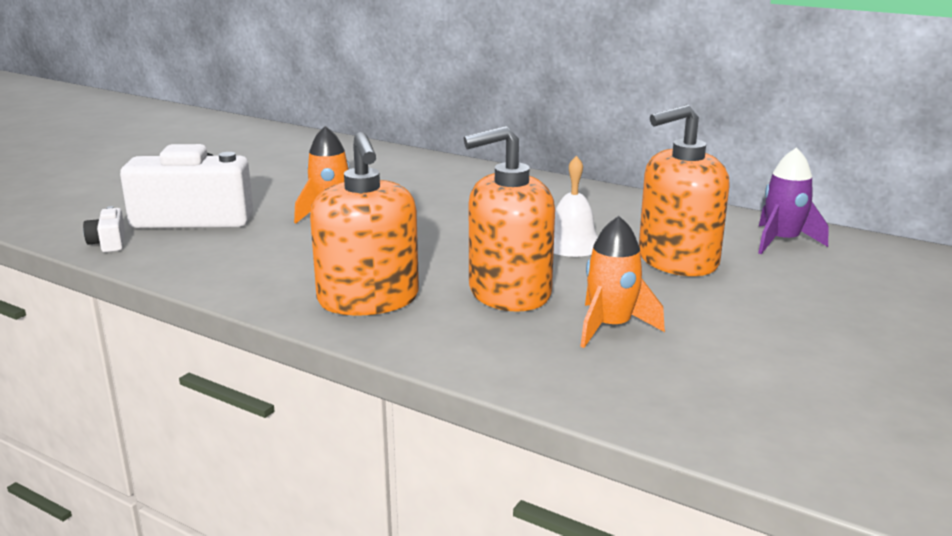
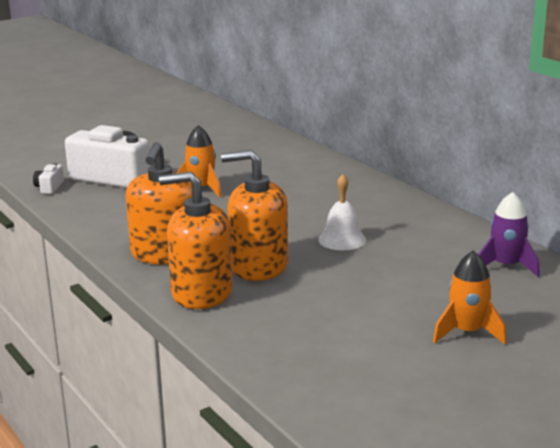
camera: 25 degrees right, 0 degrees up
orange rocket [580,216,665,348] -> orange rocket moved to [433,250,506,344]
orange soap dispenser [639,105,730,276] -> orange soap dispenser moved to [159,171,233,309]

